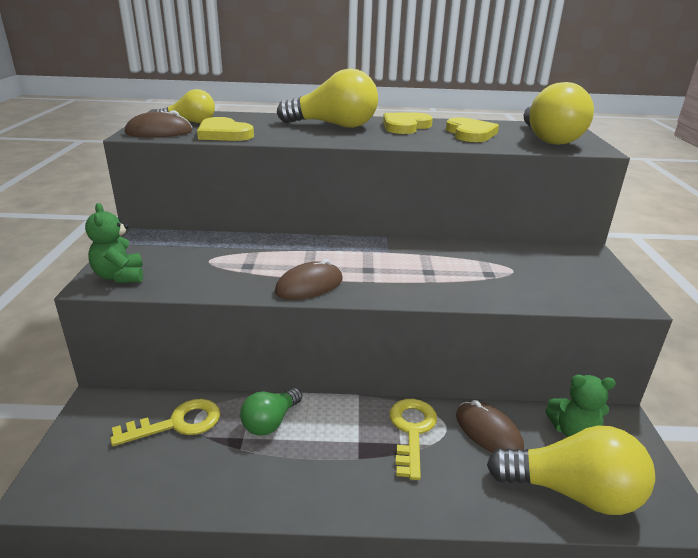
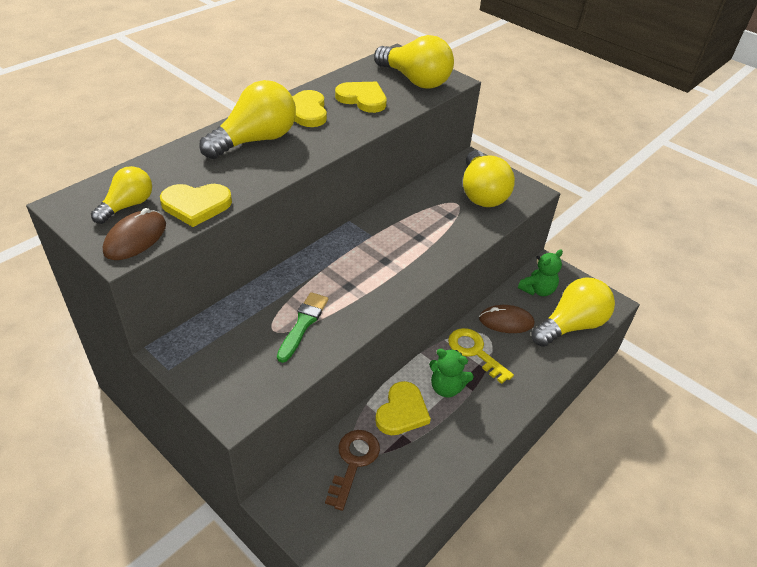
camera: 50 degrees left, 15 degrees up
green teddy bear [85,203,143,283] -> green teddy bear moved to [429,349,474,397]
yellow key [110,399,220,446] -> brown key [325,430,380,511]
green light bulb [240,388,302,436] -> yellow heart [375,381,431,435]
brown mouse [275,259,343,300] -> none
none -> green brush [277,292,328,363]
none -> yellow light bulb [463,150,515,207]

